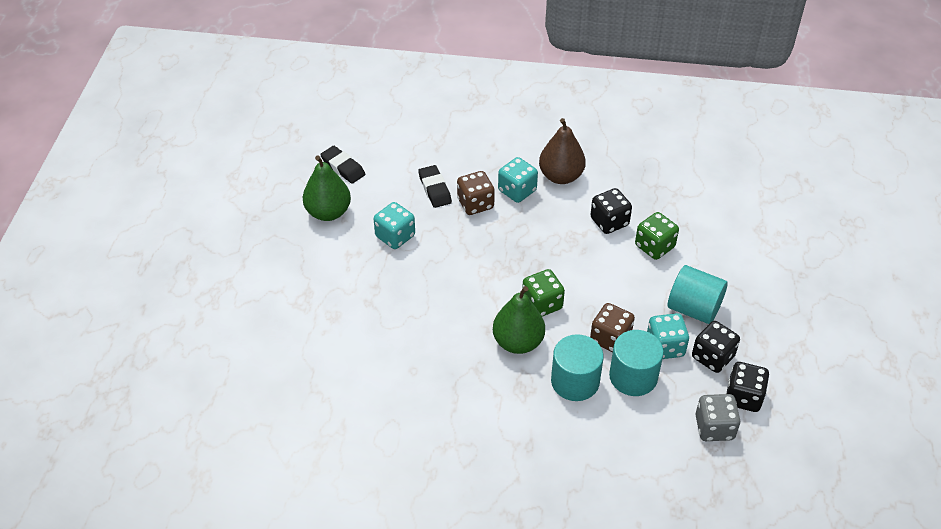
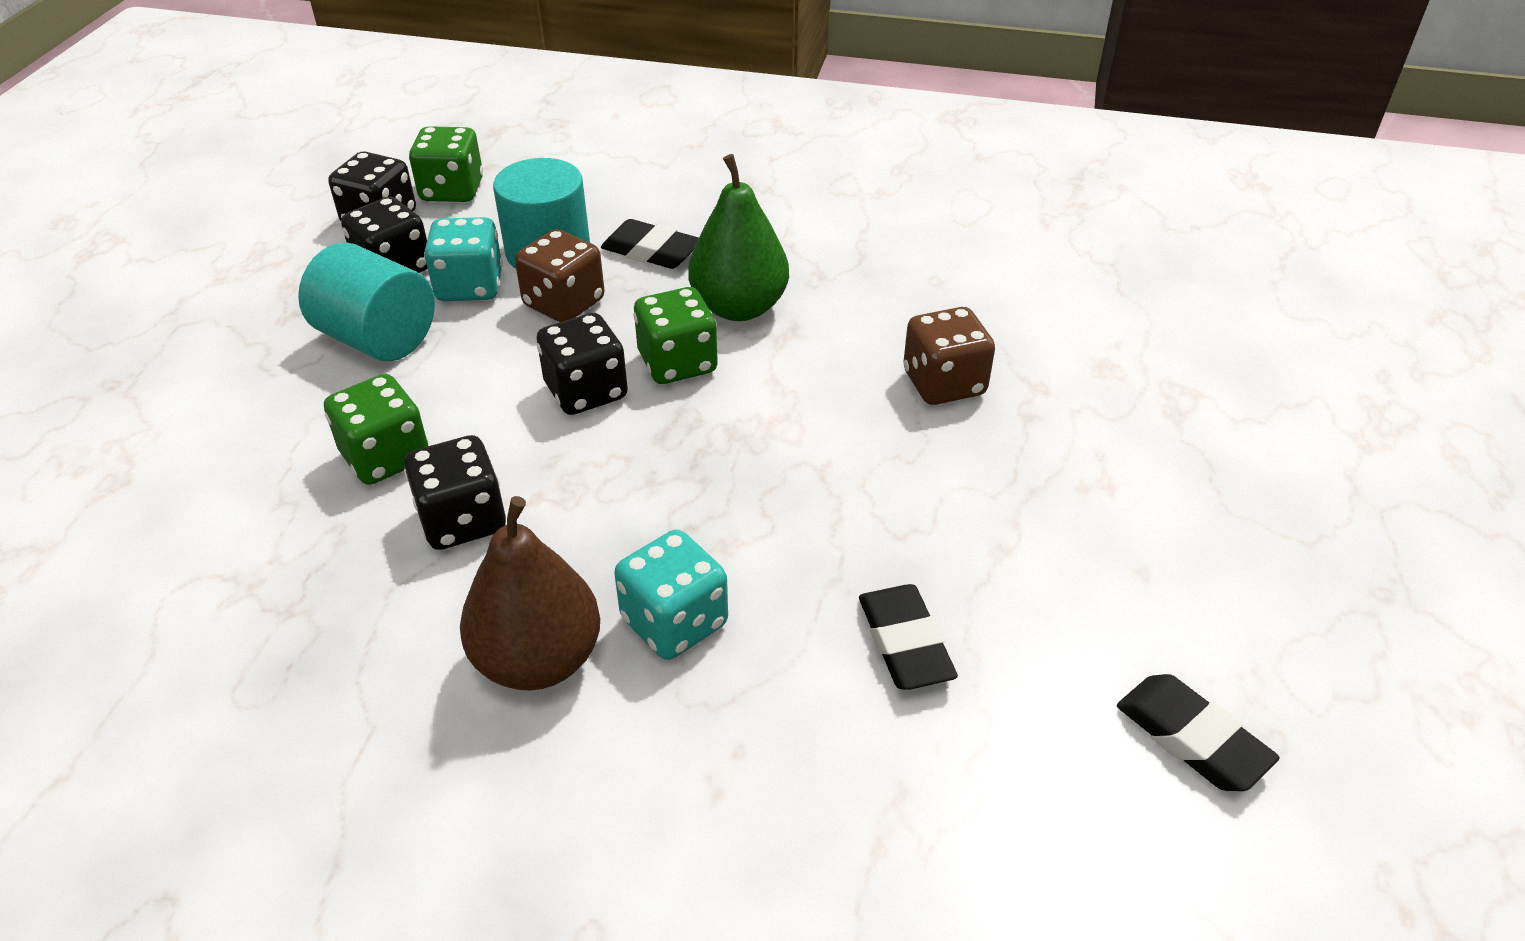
camera: 175 degrees left, 5 degrees down
green pear [303,155,351,221] -> none
turquoise dice [374,202,415,249] -> none
brown dice [457,171,495,215] -> brown dice moved to [903,307,995,405]
turquoise cylinder [551,334,604,401] -> black eraser [601,219,699,269]
grey dice [695,394,741,441] -> green dice [409,126,483,202]
none -> black dice [537,313,628,415]

